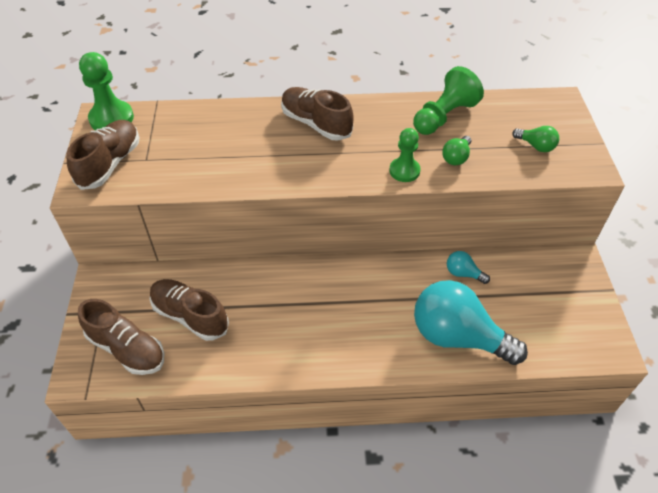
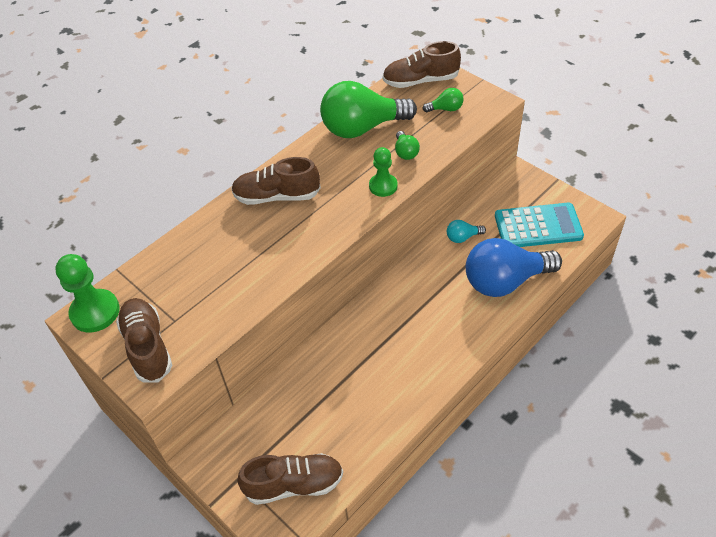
camera: 40 degrees left, 0 degrees up
brown shoe [150,279,229,341] -> brown shoe moved to [382,41,461,88]
green pawn [413,66,484,135] -> green light bulb [320,81,417,138]
turquoise light bulb [414,280,528,365] -> blue light bulb [466,238,562,297]
none -> turquoise calculator [495,203,584,247]

